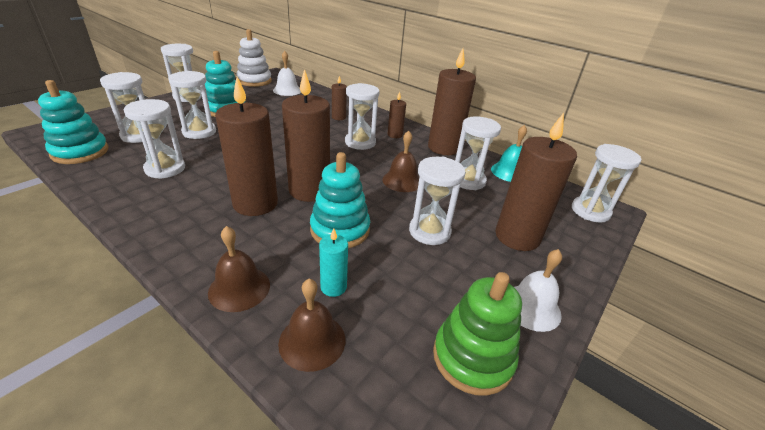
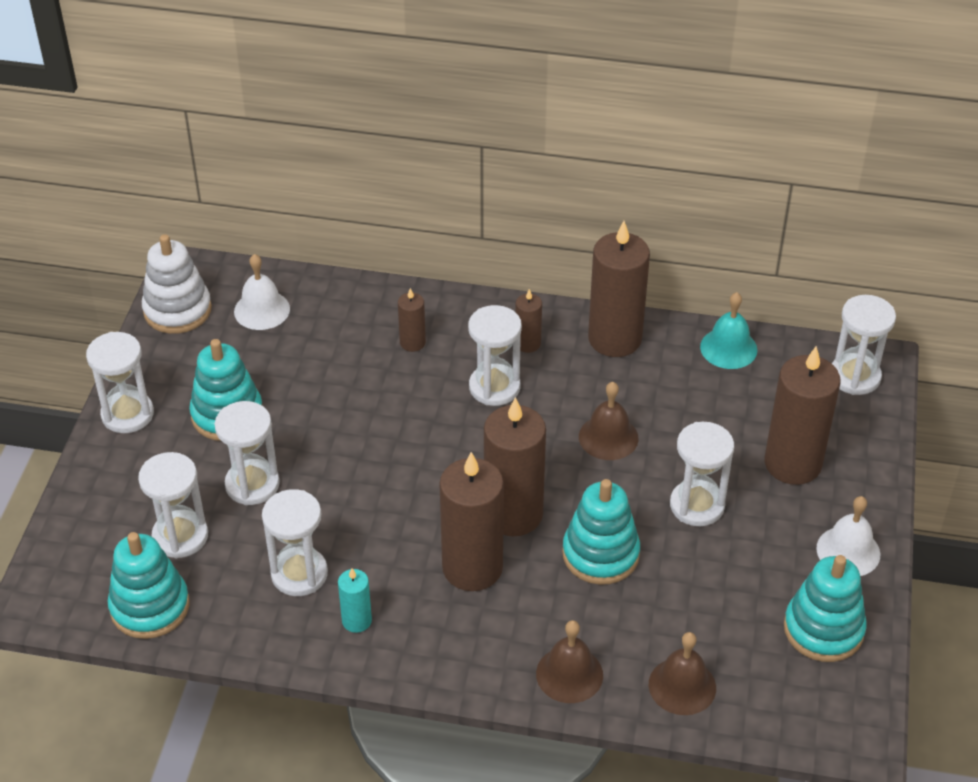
camera: 25 degrees left, 10 degrees up
turquoise candle [319,228,348,297] -> turquoise candle moved to [338,568,372,633]
green stacking toy [433,272,522,396] -> turquoise stacking toy [784,555,867,662]
white hourglass [455,117,501,190] -> none

